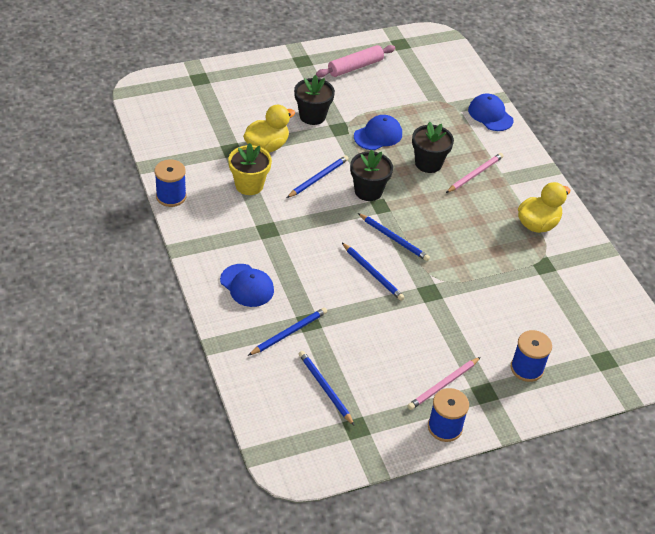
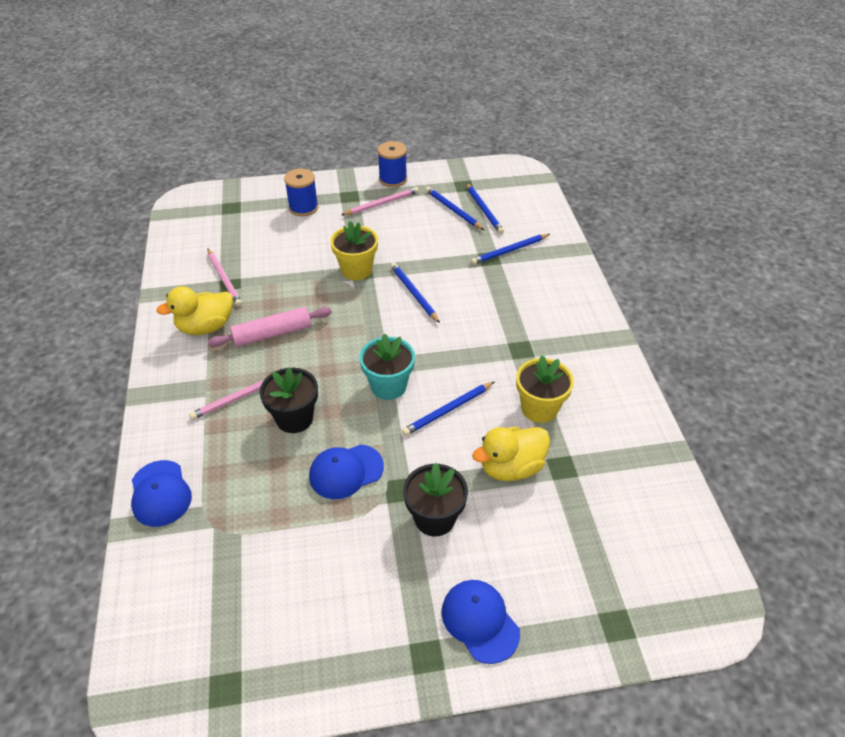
camera: 165 degrees left, 0 degrees up
blue spool [154,160,186,207] -> none
blue cap [220,264,274,307] -> blue cap moved to [442,580,520,664]
pink rolling pin [316,45,395,77] -> pink rolling pin moved to [208,307,332,347]
black flower pot [350,149,393,201] -> turquoise flower pot [359,334,415,400]
blue pencil [358,213,430,261] -> blue pencil moved to [426,187,484,230]
none -> pink pencil [208,249,242,307]
none -> yellow flower pot [330,221,378,280]

